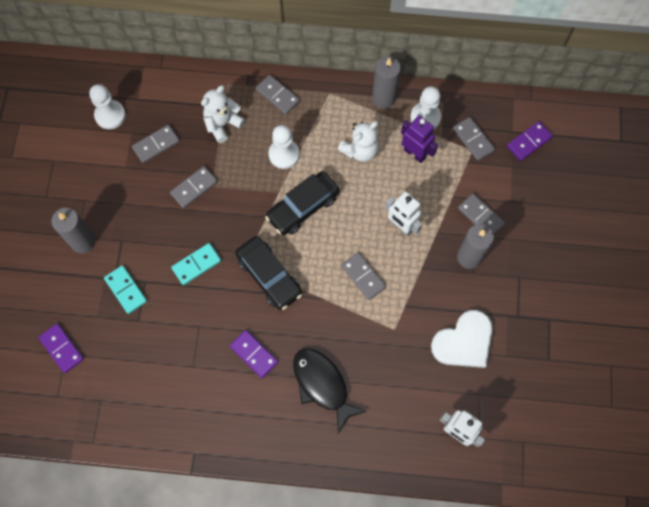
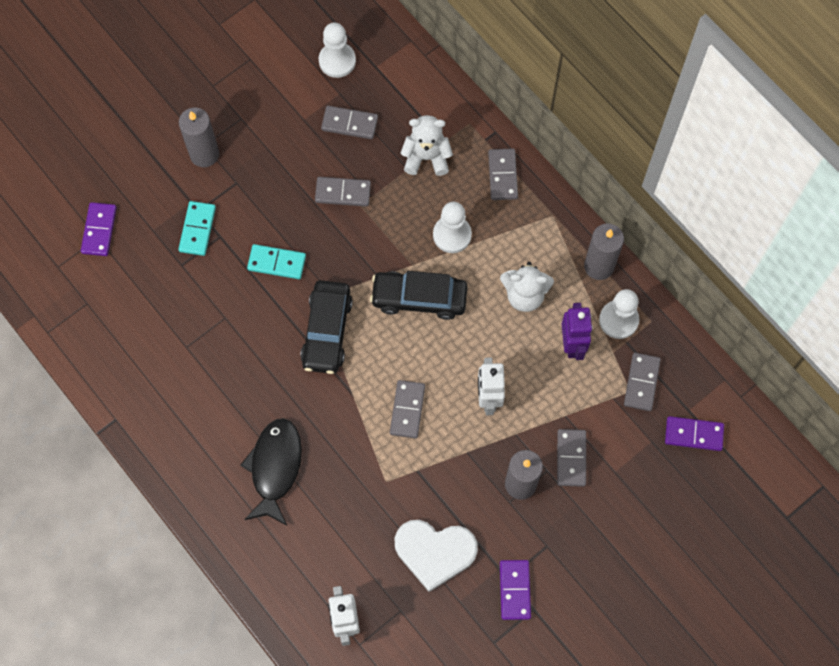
camera: 45 degrees right, 0 degrees up
purple domino [230,330,278,378] -> purple domino moved to [500,560,531,620]

